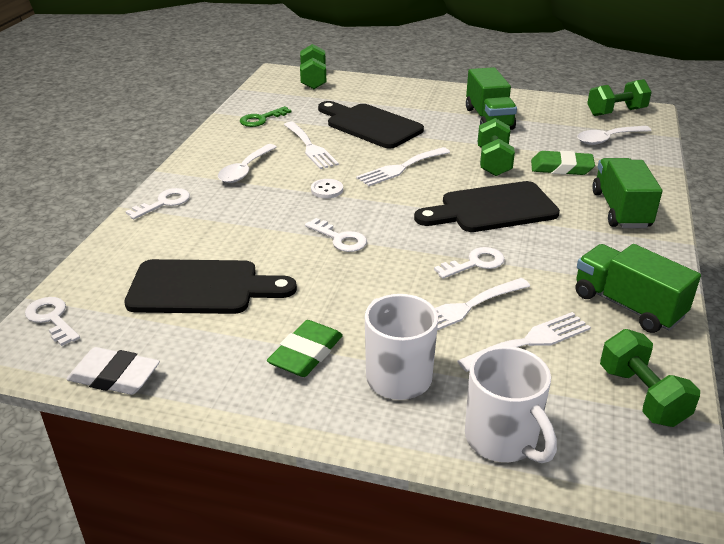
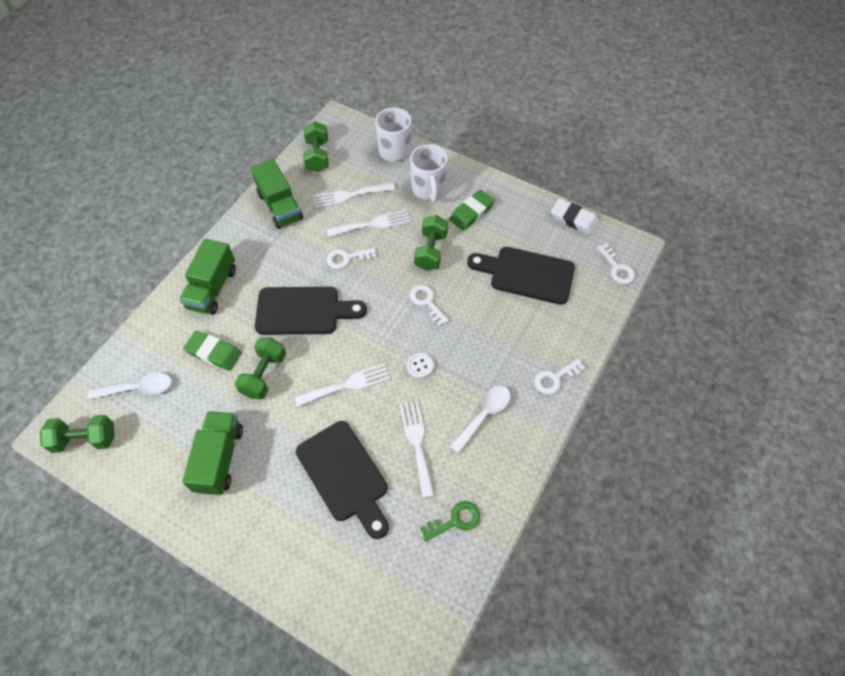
camera: 165 degrees left, 25 degrees up
green dumbbell [300,44,326,89] -> green dumbbell moved to [414,215,448,271]

